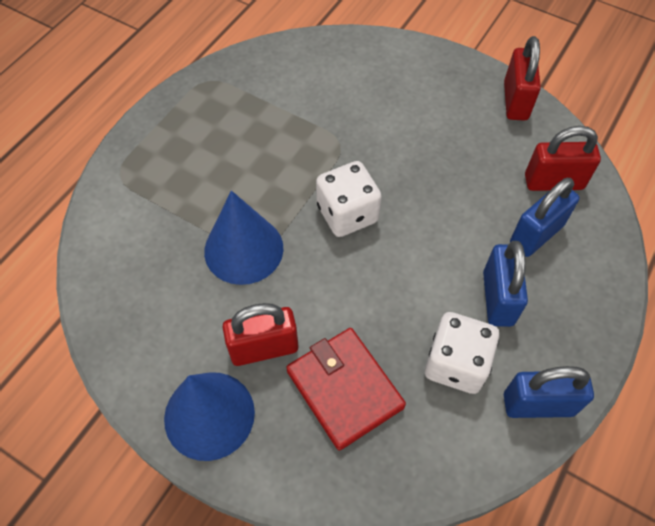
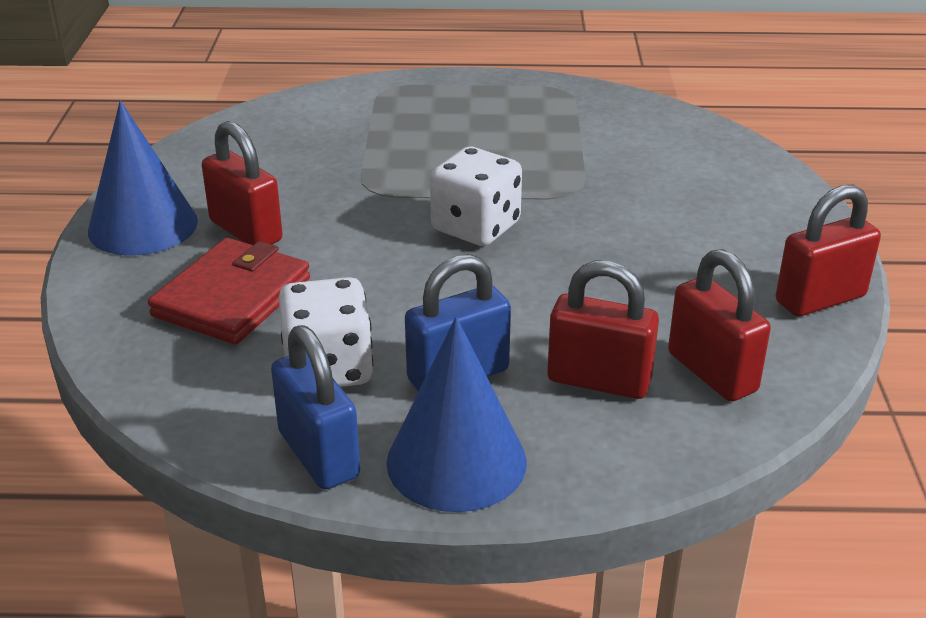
camera: 60 degrees right, 25 degrees down
blue cone [204,191,283,285] -> blue cone moved to [386,317,527,512]
blue padlock [510,178,580,257] -> red padlock [547,261,659,399]

